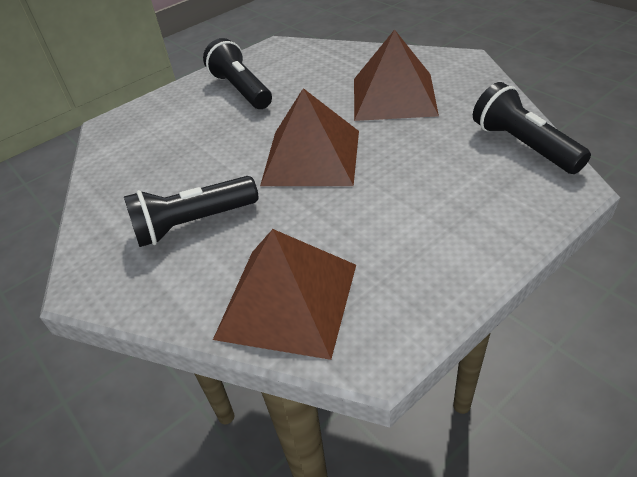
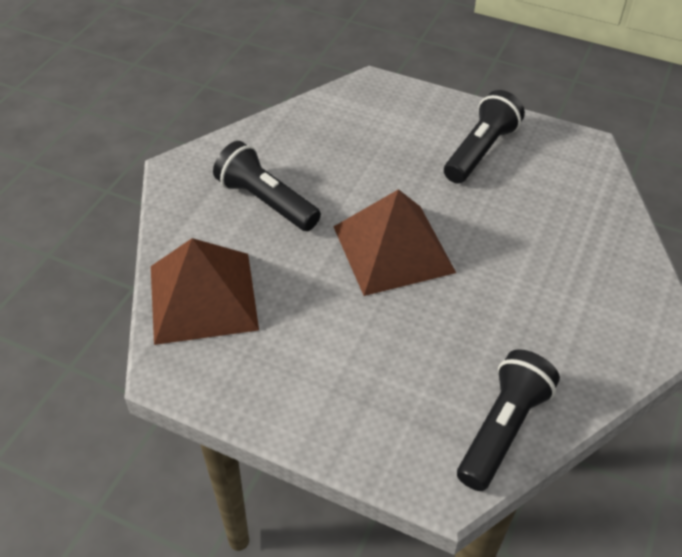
camera: 60 degrees right, 5 degrees up
brown pyramid [354,29,439,121] -> none

